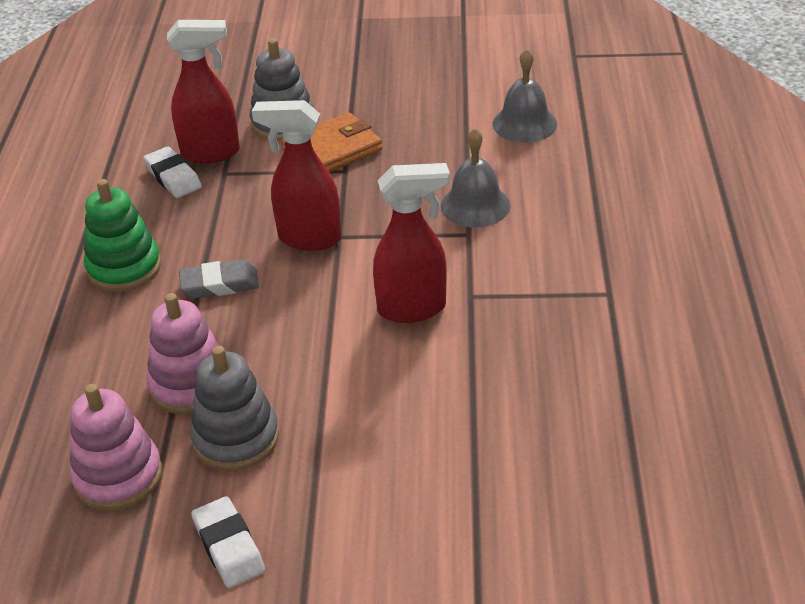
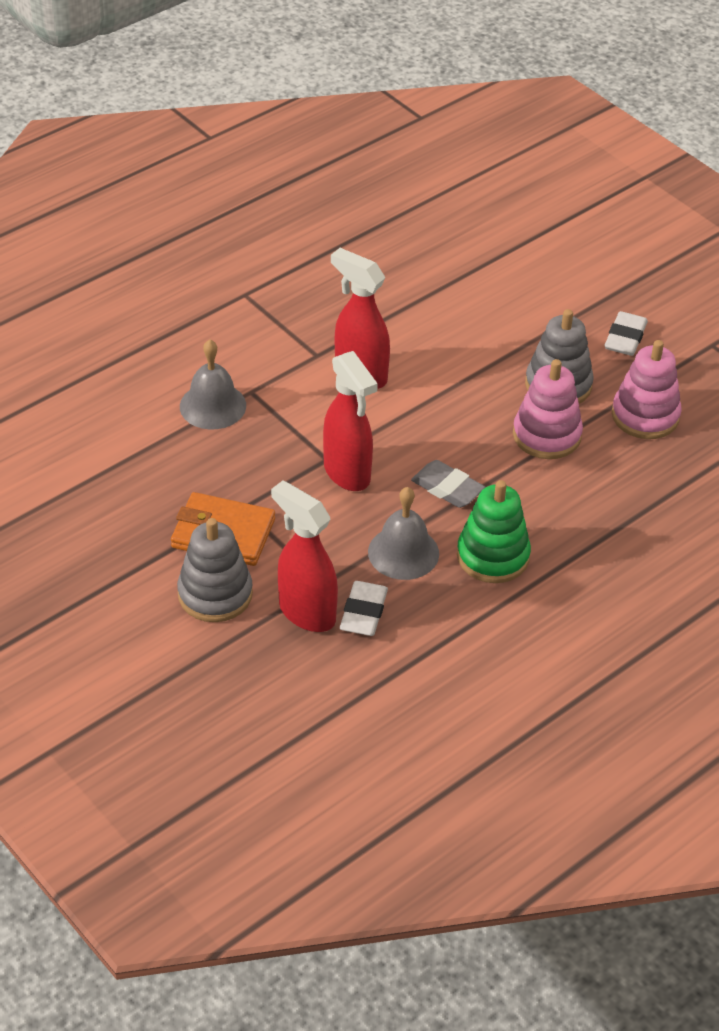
camera: 135 degrees left, 5 degrees up
grey bell [493,49,557,143] -> grey bell moved to [368,487,439,580]

